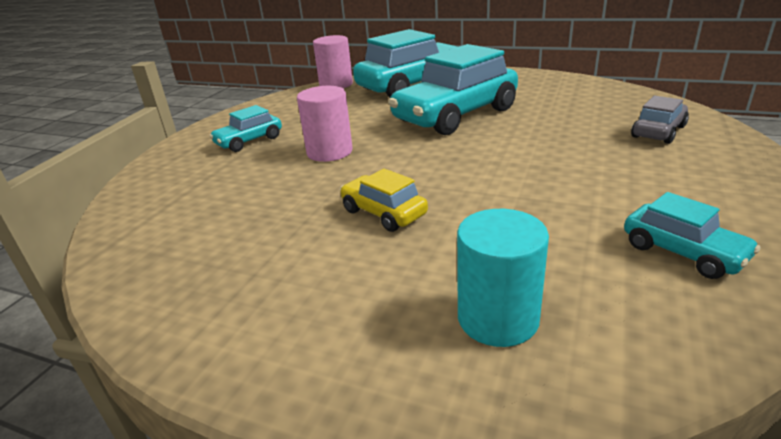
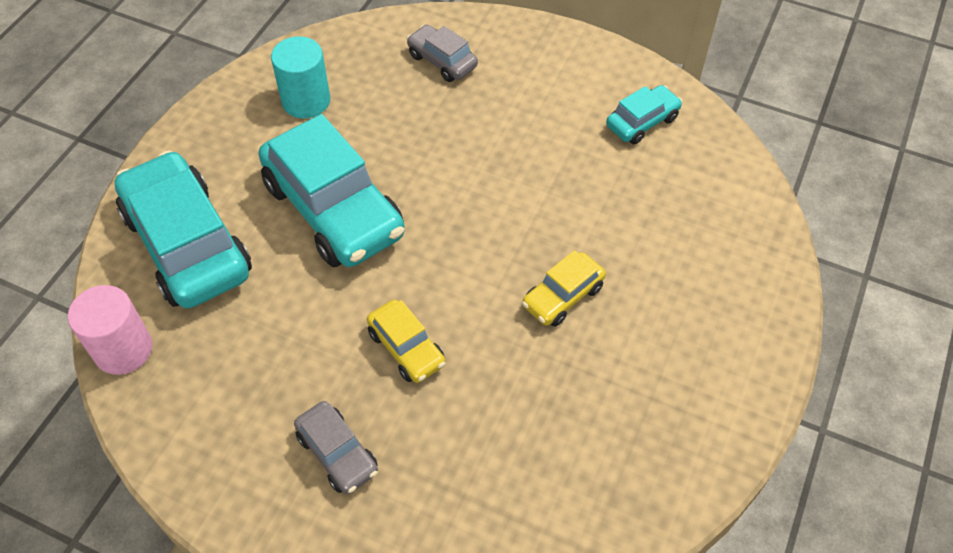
camera: 90 degrees left, 25 degrees up
turquoise car [209,105,282,152] -> grey car [294,401,378,494]
pink cylinder [297,86,353,162] -> yellow car [367,300,446,383]
turquoise cylinder [457,209,549,347] -> turquoise cylinder moved to [271,36,330,118]

